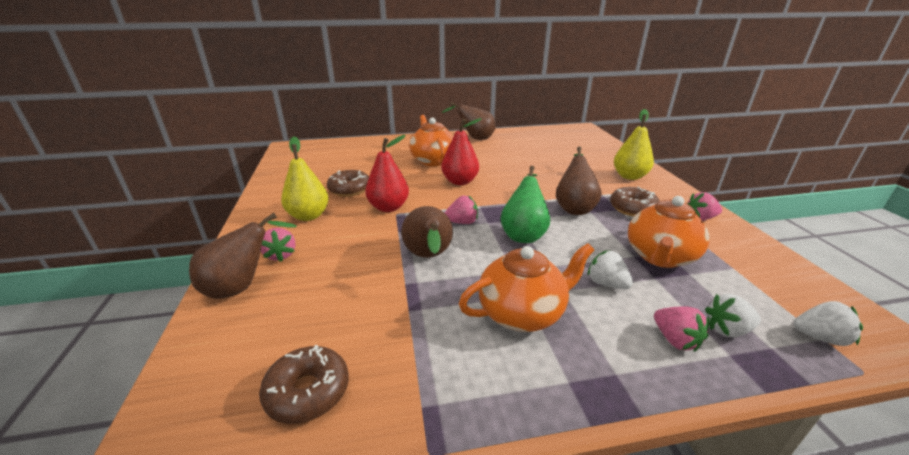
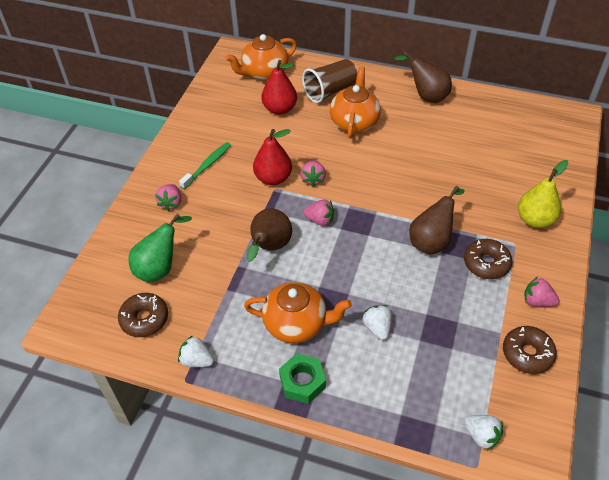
camera: 30 degrees right, 20 degrees up
brown pear [189,213,297,299] -> none
yellow pear [281,136,329,221] -> green toothbrush [179,142,231,189]
brown donut [327,170,369,197] -> brown donut moved to [503,326,557,374]
red pear [441,118,482,185] -> red pear moved to [262,60,297,115]
green pear [500,166,550,243] -> green pear moved to [128,213,192,282]
orange teapot [628,196,710,268] -> orange teapot moved to [225,34,297,80]
pink strawberry [654,307,710,352] -> pink strawberry moved to [301,160,326,187]
white strawberry [705,294,761,337] -> white strawberry moved to [178,335,214,367]
none -> green nut [279,354,326,404]
none -> brown cup [302,59,357,103]

